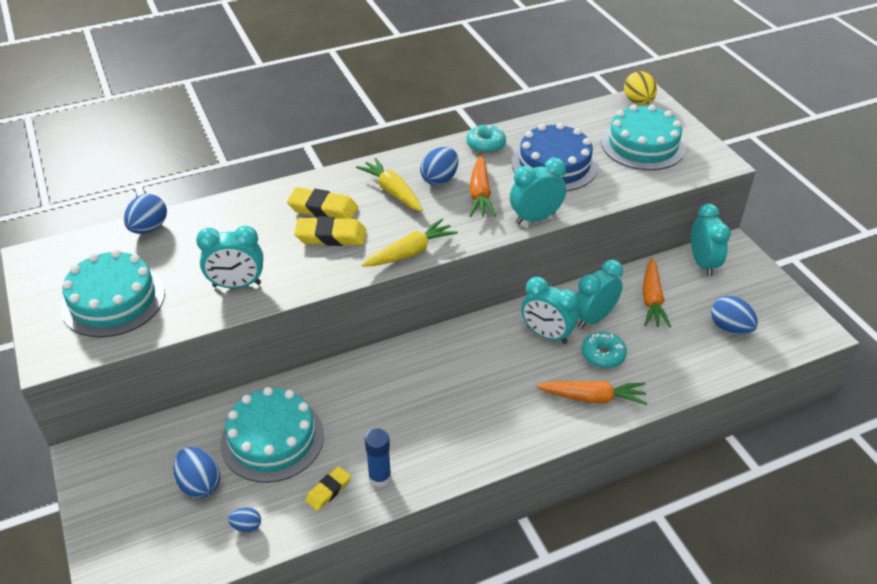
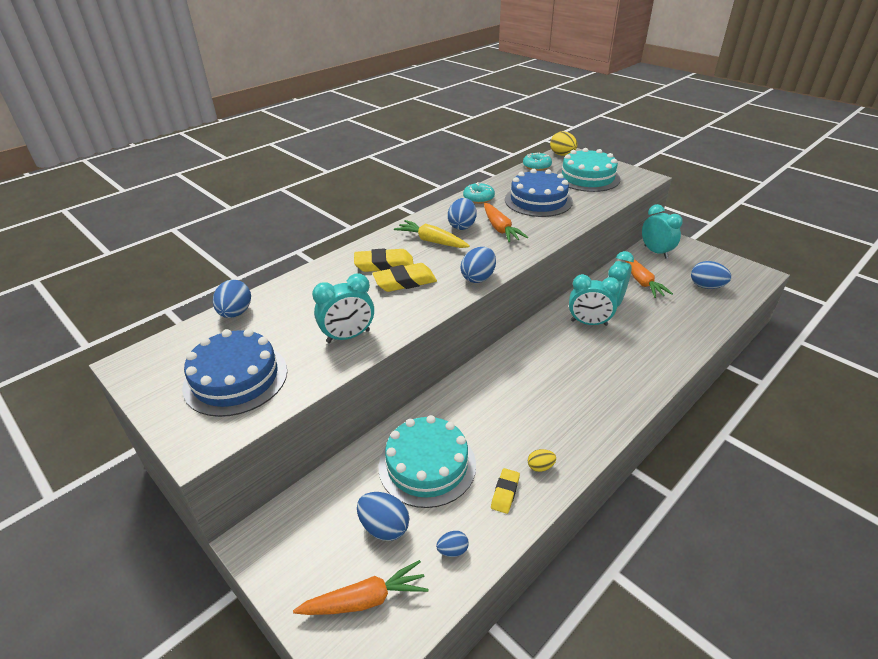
camera: 20 degrees left, 5 degrees down
turquoise cake [61,249,165,337] -> blue cake [182,329,287,417]
yellow carrot [362,218,458,267] -> blue egg [461,247,496,283]
blue glue stick [365,428,391,487] -> yellow egg [528,449,556,472]
turquoise clock [510,158,566,224] -> none
orange carrot [537,381,648,405] -> orange carrot moved to [293,560,428,615]
turquoise donut [582,332,627,368] -> turquoise donut moved to [523,152,552,171]

